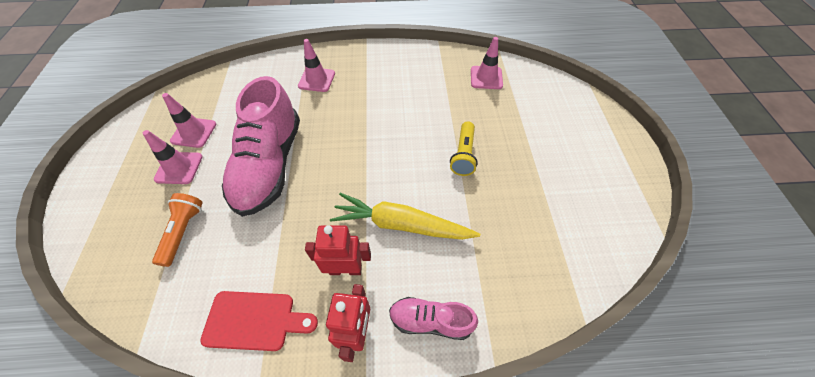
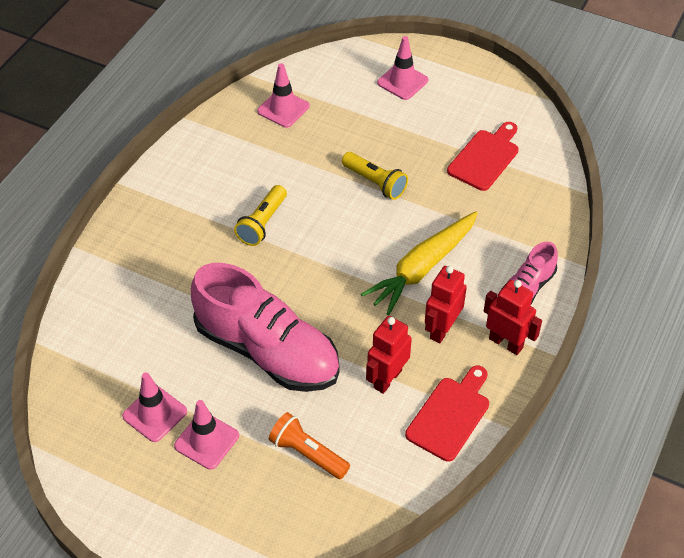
camera: 60 degrees left, 5 degrees down
pink traffic cone [298,39,335,92] -> pink traffic cone moved to [377,36,429,100]
none -> yellow flashlight [234,185,287,246]
none -> red robot [366,316,412,394]
none -> red cutting board [447,122,519,191]

